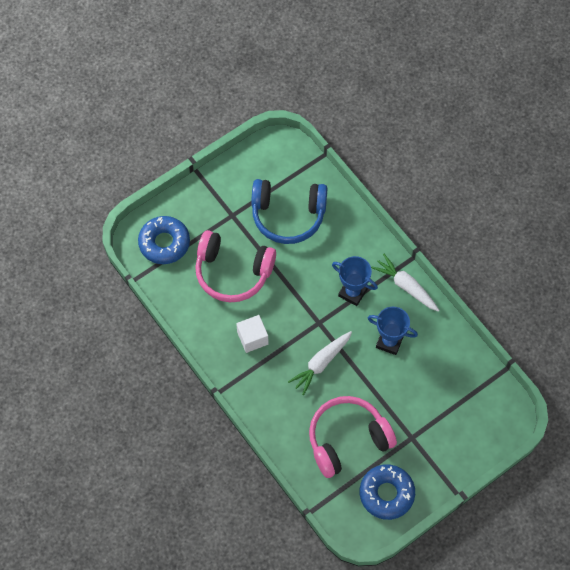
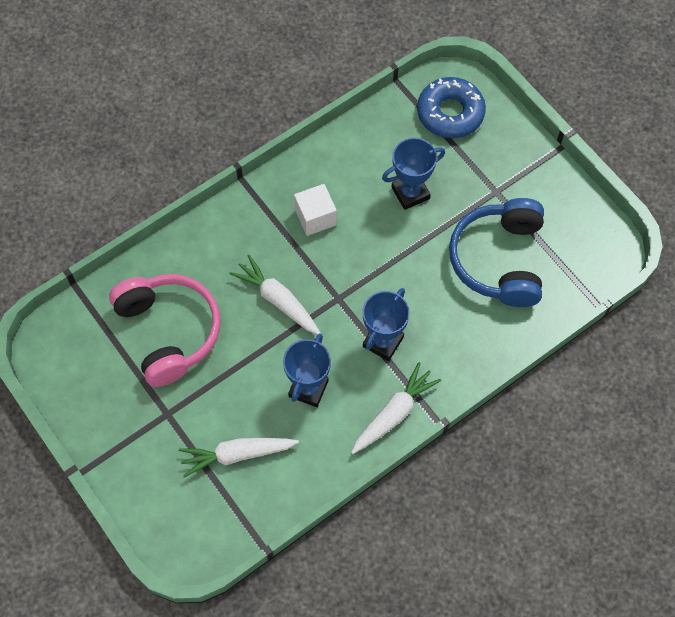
camera: 90 degrees right, 0 degrees up
pink headphones [195,230,276,302] -> blue trophy [382,138,445,210]
blue donut [360,464,415,520] -> none
none -> white carrot [179,438,299,478]

